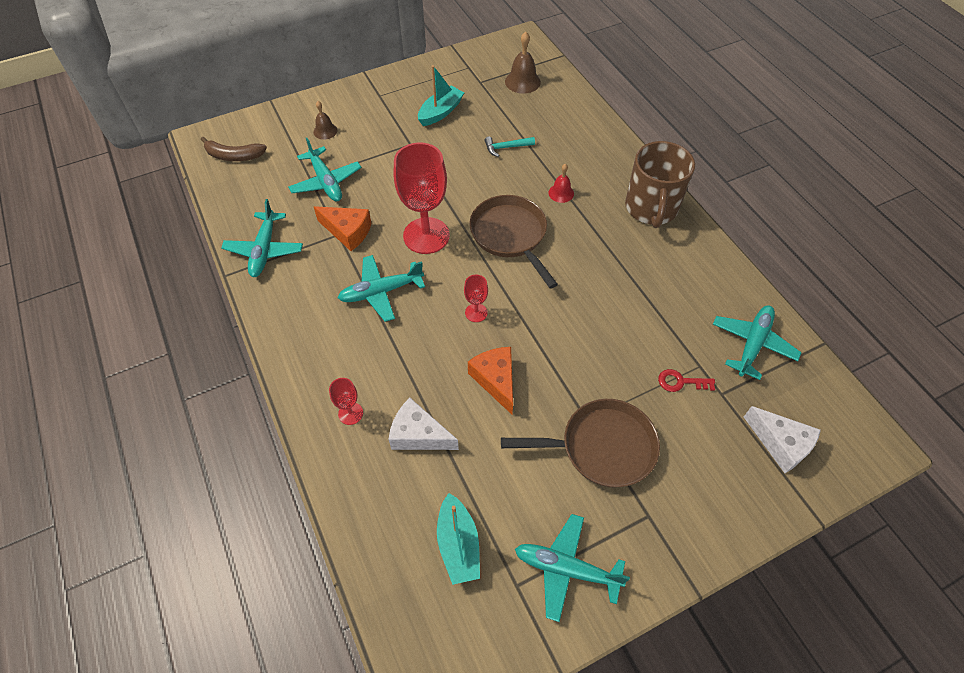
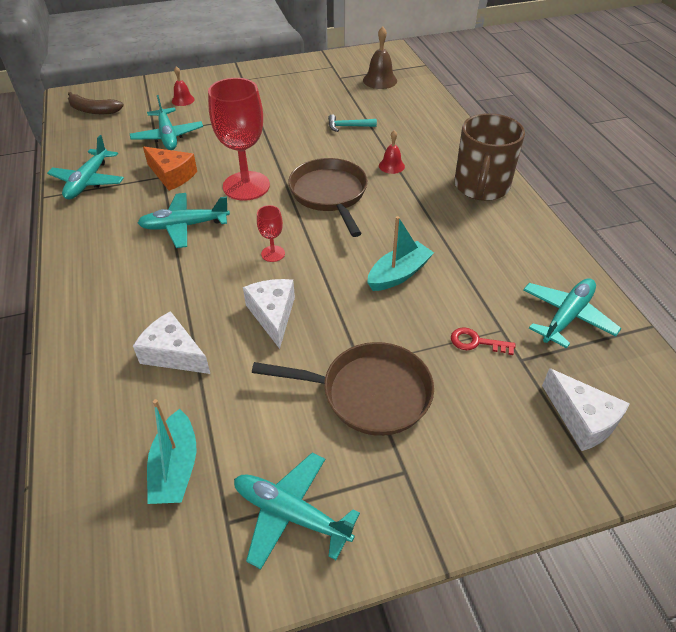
camera: 10 degrees right, 10 degrees down
brown bell [313,101,337,140] -> red bell [172,66,195,106]
red goblet [329,378,363,425] -> none
turquoise boat [418,65,464,126] -> turquoise boat moved to [367,216,434,291]
orange cheese [468,347,513,414] -> white cheese [243,279,295,349]

